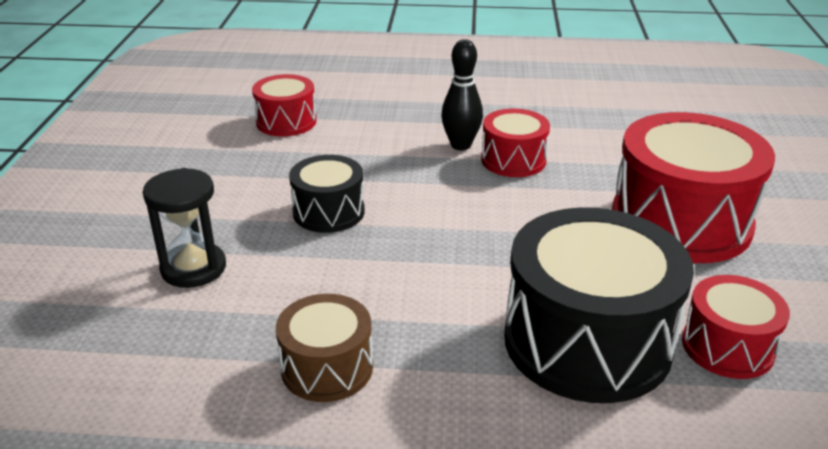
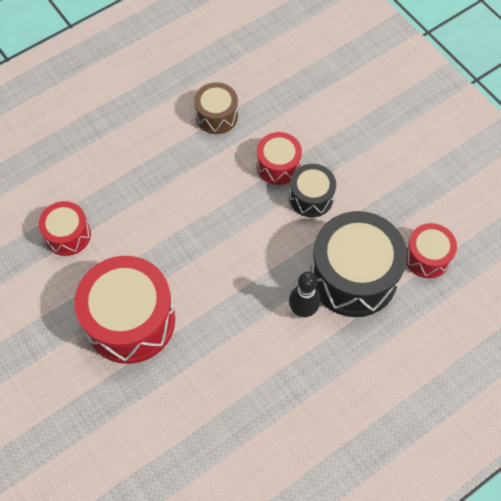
camera: 140 degrees right, 30 degrees up
black hourglass [143,168,226,288] -> none
red drum [481,109,550,177] -> red drum moved to [257,132,302,185]
black drum [504,207,694,403] -> black drum moved to [310,211,407,317]

